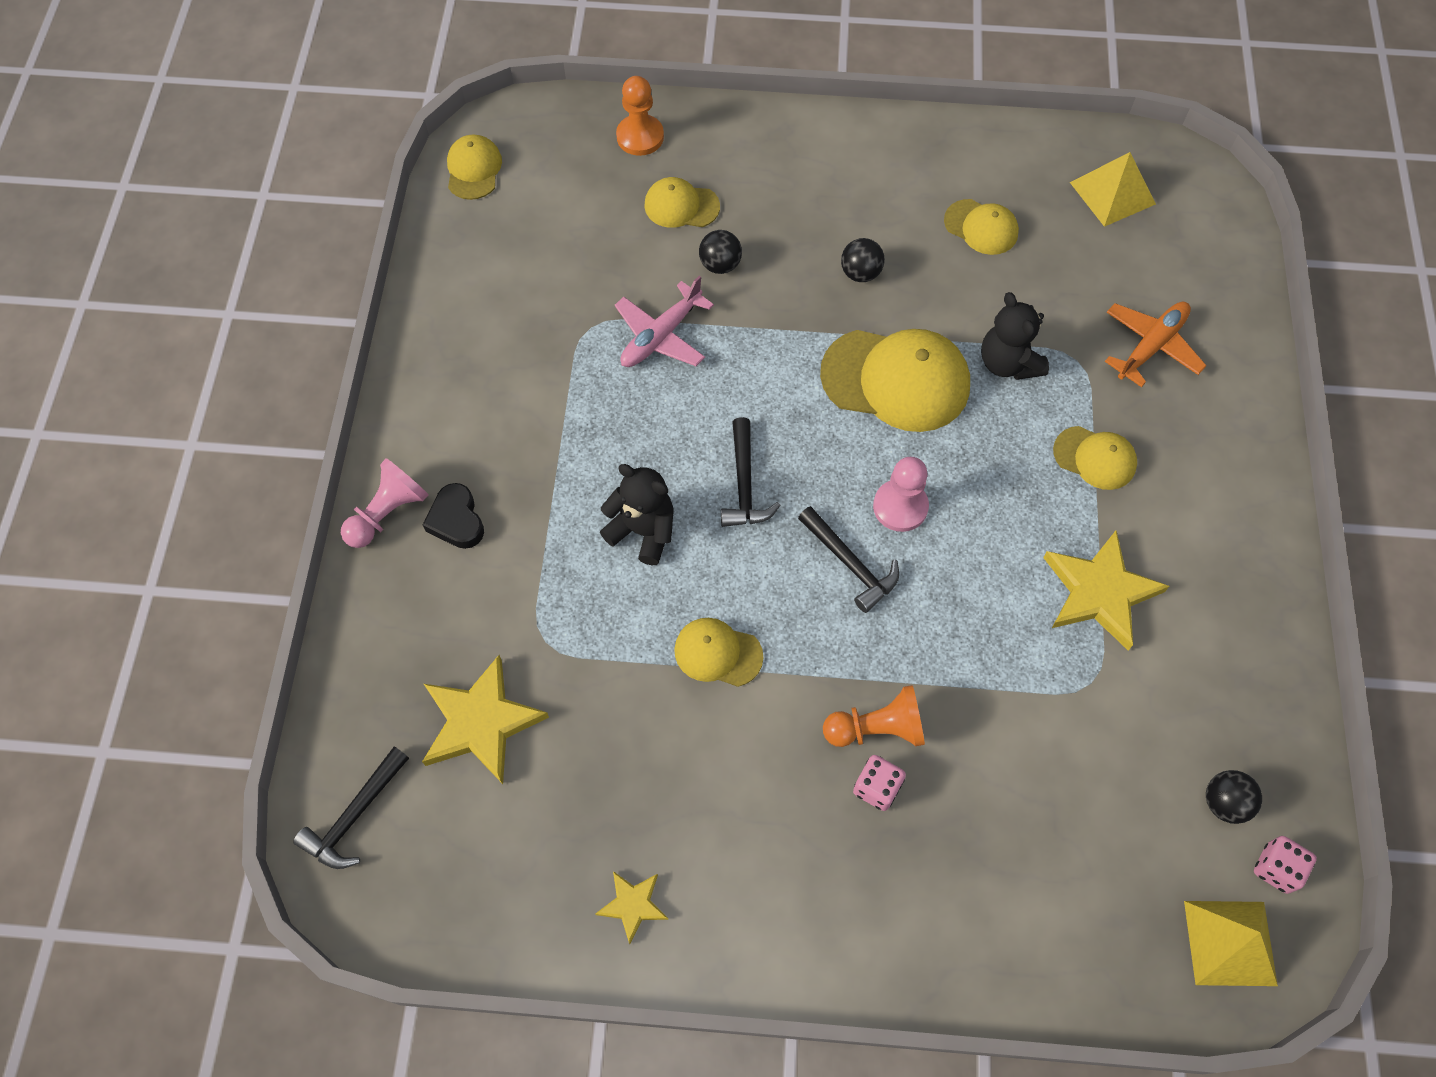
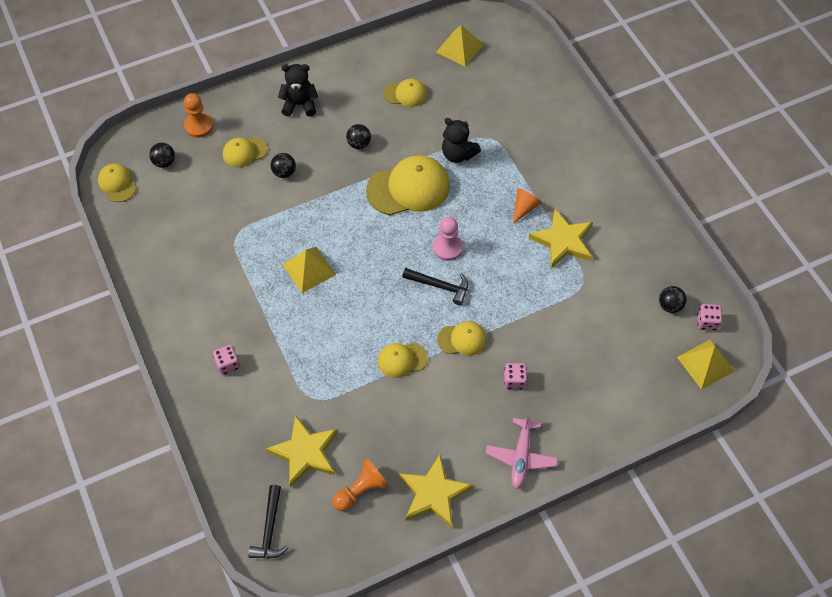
camera: 30 degrees left, 5 degrees down
pink pawn [341,458,429,548] -> none
black heart [423,483,484,549] -> pink dice [213,345,240,375]
yellow star [595,871,668,944] -> yellow star [399,455,473,528], size x1.89
black teddy bear [600,464,674,565] -> black teddy bear moved to [278,64,318,117]
pink plane [615,276,714,367] -> pink plane moved to [485,412,558,489]
black hammer [721,417,781,527] -> none
orange pawn [823,685,925,747] -> orange pawn moved to [332,459,389,511]
yellow cap [1053,426,1137,490] -> yellow cap moved to [437,321,487,356]
orange plane [1105,302,1207,387] -> none
none -> black ball [149,143,175,168]
none -> yellow pyramid [283,247,336,293]
none -> orange cone [513,188,542,224]

